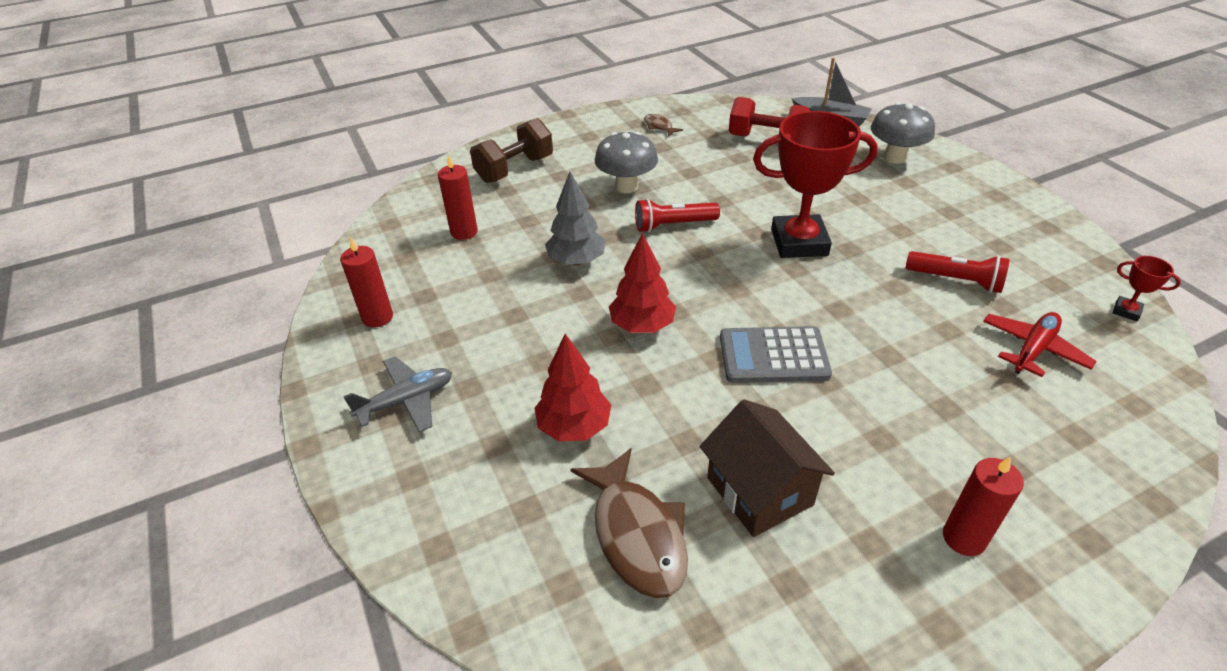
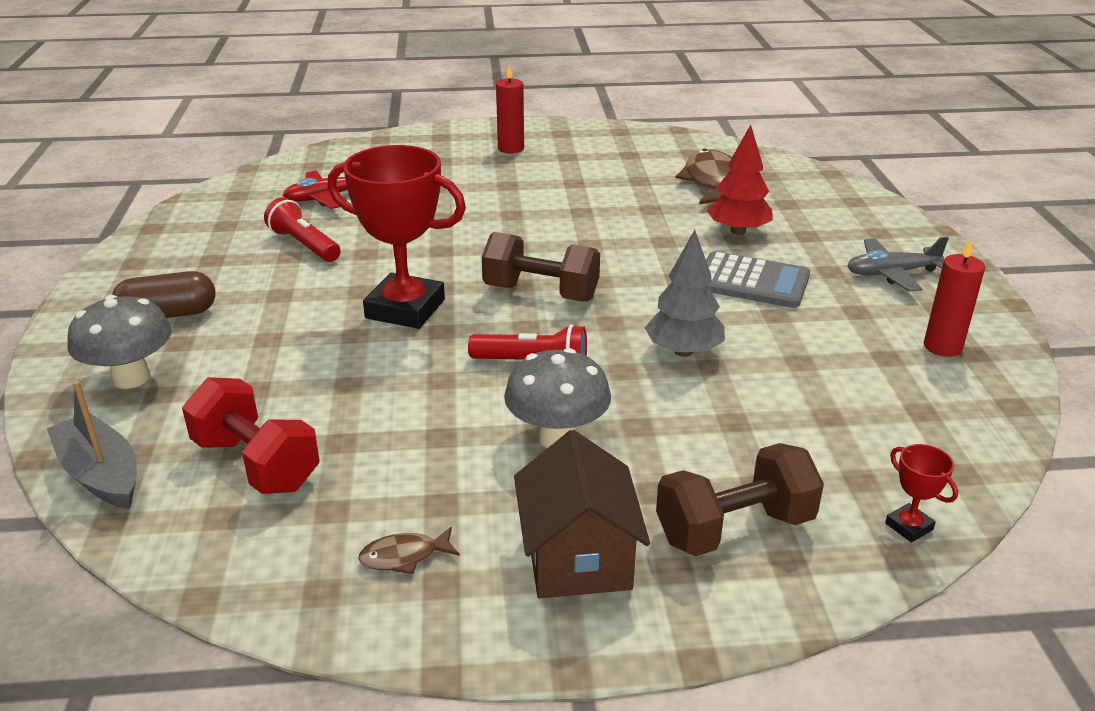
camera: 160 degrees left, 10 degrees down
red candle [438,154,478,240] -> none
red tree [609,233,676,333] -> none
brown fish [644,114,683,136] -> brown fish turned 90 degrees clockwise [358,527,460,574]
brown house [700,399,835,537] -> brown house moved to [514,430,650,598]
grey calculator [720,326,832,383] -> grey calculator moved to [706,251,810,308]
red trophy [1113,256,1181,321] -> red trophy moved to [885,444,958,543]
none -> brown capsule [112,271,215,318]
none -> brown dumbbell [482,232,600,301]

